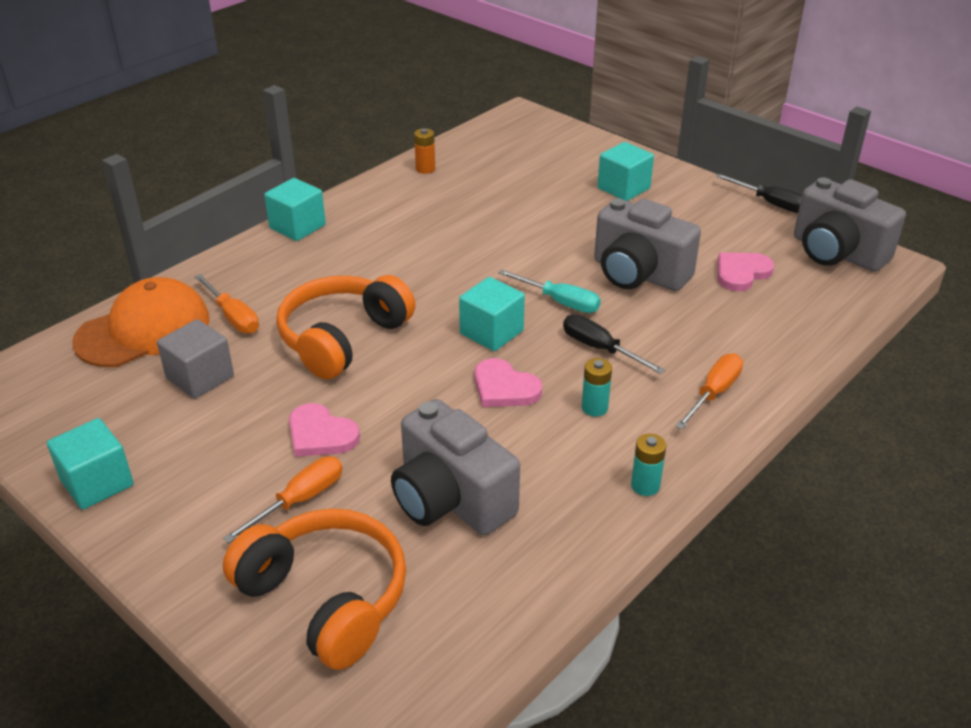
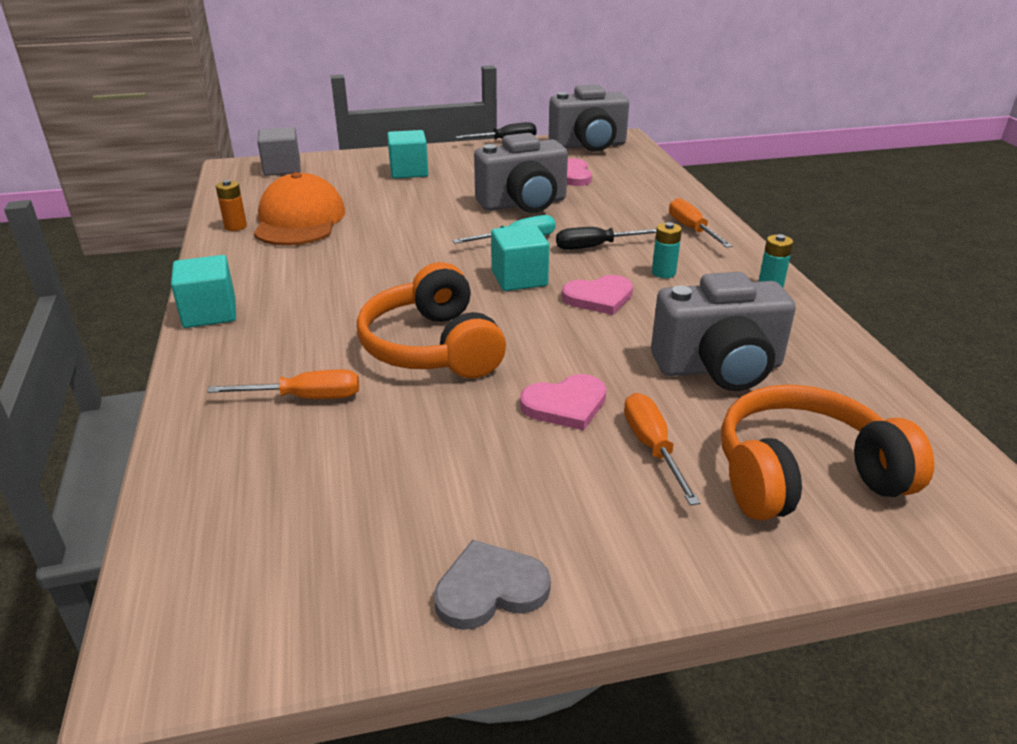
camera: 55 degrees left, 5 degrees down
turquoise cube [47,418,134,510] -> grey heart [434,540,551,630]
orange cap [72,277,210,367] -> orange cap moved to [254,172,345,246]
grey cube [157,319,234,399] -> grey cube moved to [258,127,301,176]

